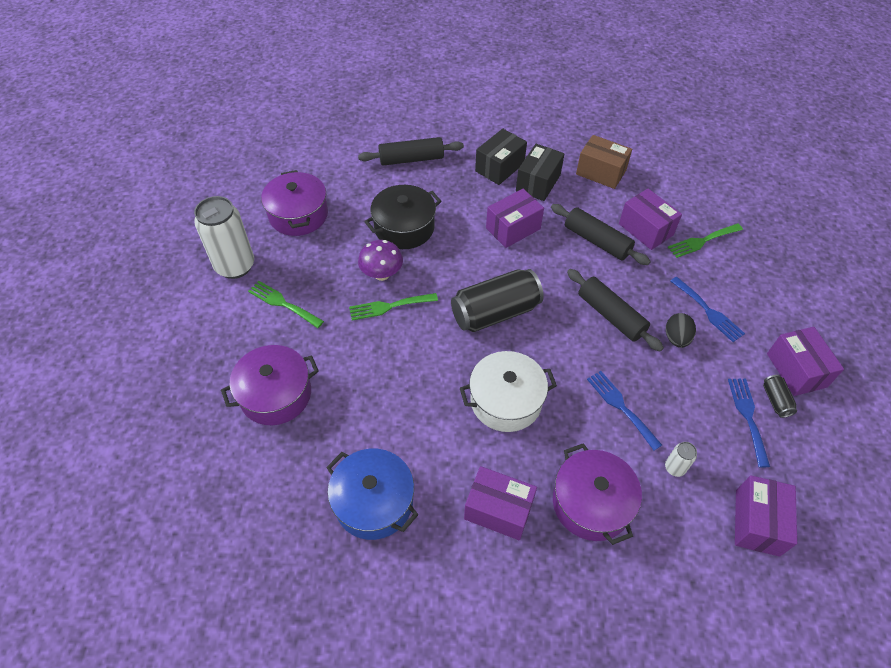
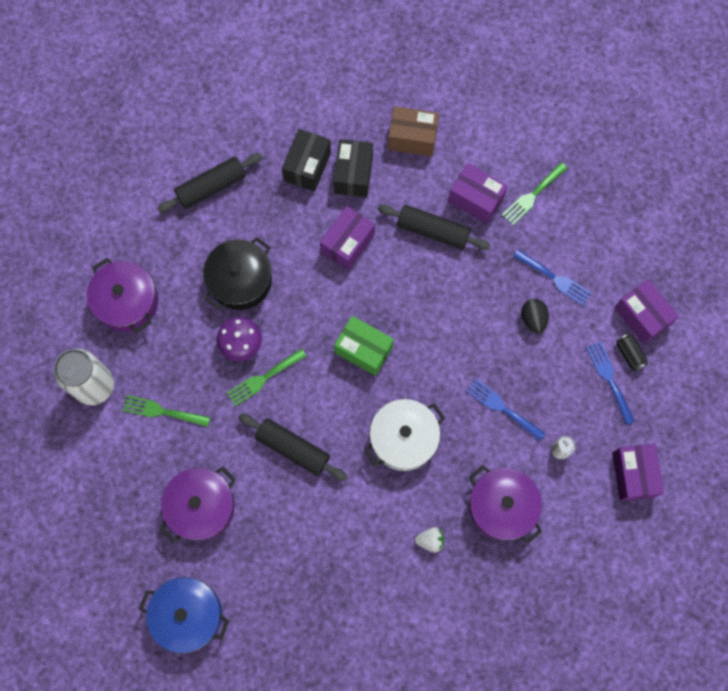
camera: 20 degrees left, 20 degrees up
blue pot [326,449,418,540] -> blue pot moved to [139,577,229,653]
black can [451,269,544,332] -> green box [334,316,394,376]
purple box [464,466,537,540] -> white strawberry [415,527,444,553]
black rolling pin [567,269,664,352] -> black rolling pin moved to [238,413,347,481]

